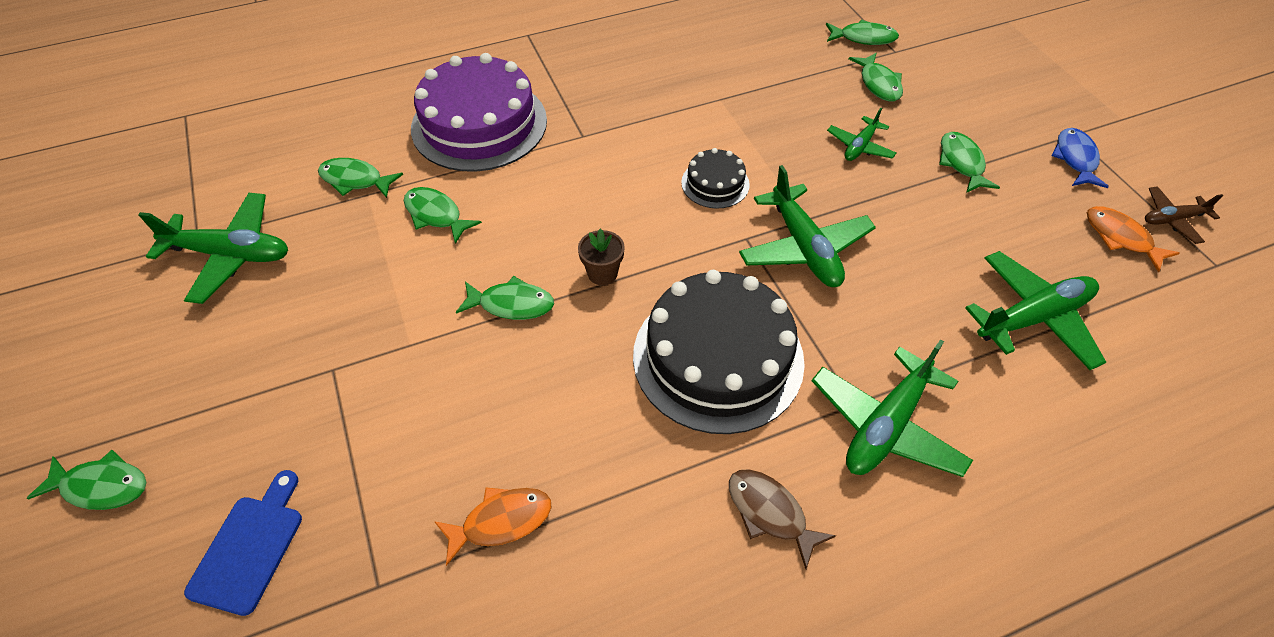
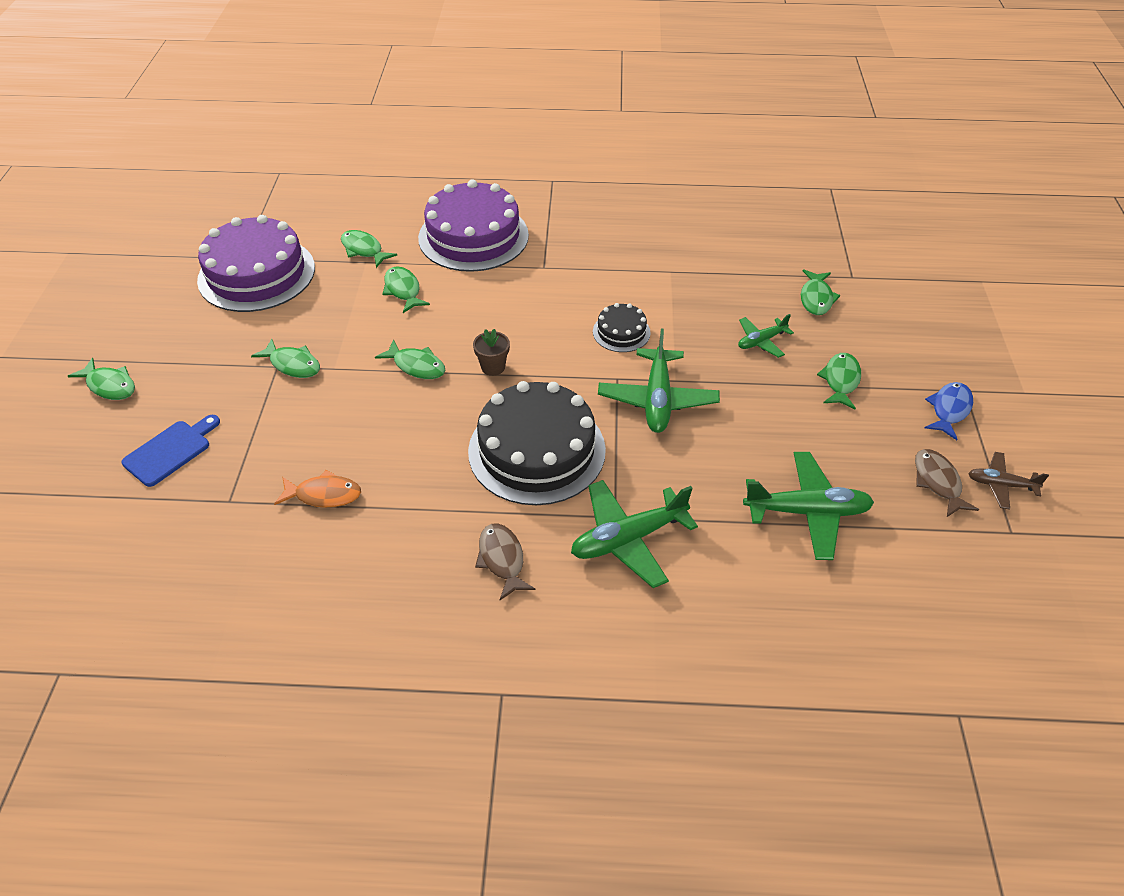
camera: 25 degrees right, 5 degrees down
green plane [138,193,288,304] -> purple cake [197,215,315,312]
green fish [826,20,899,45] -> green fish moved to [251,338,320,378]
orange fish [1087,206,1180,272] -> brown fish [915,449,979,517]

